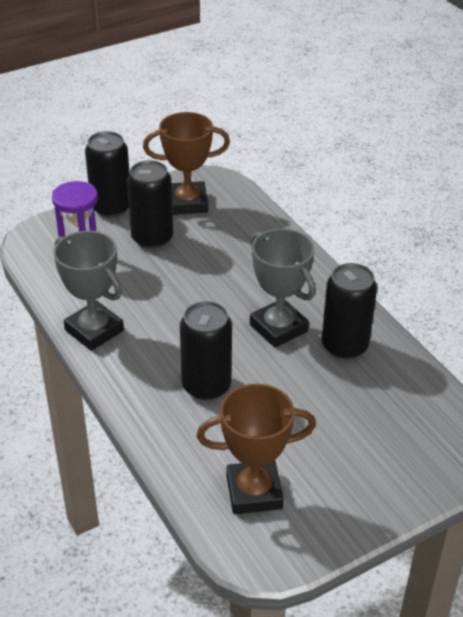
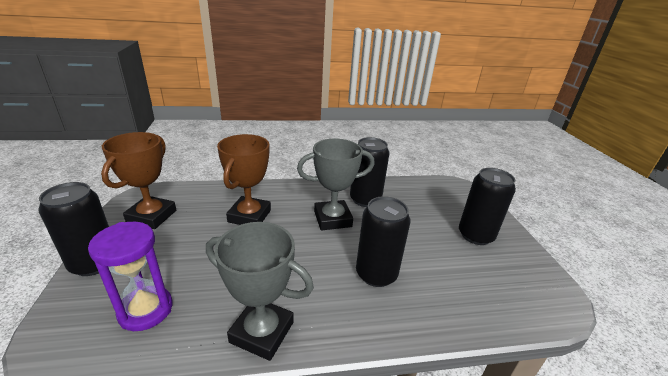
camera: 70 degrees left, 10 degrees down
grey trophy [54,231,124,351] -> grey trophy turned 45 degrees clockwise [206,222,314,361]
black can [127,160,173,249] -> black can moved to [459,168,516,245]
brown trophy [197,384,316,514] -> brown trophy moved to [217,134,271,225]

